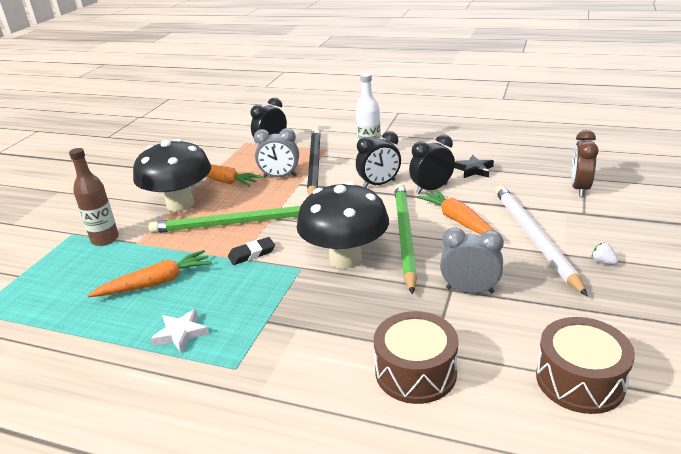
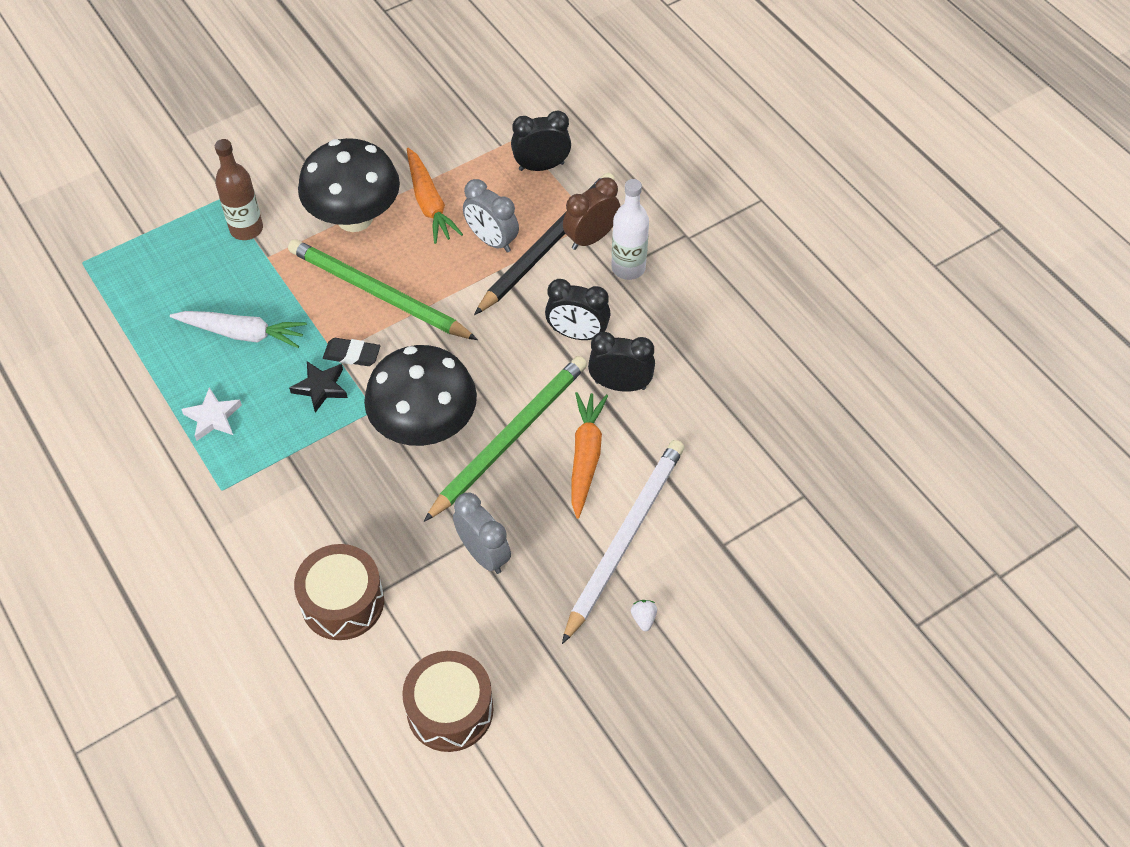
camera: 35 degrees right, 25 degrees up
orange carrot [87,250,212,297] -> white carrot [170,311,307,348]
black star [454,155,494,178] -> black star moved to [289,361,348,413]
brown clock [571,130,598,197] -> brown clock moved to [563,177,620,250]

